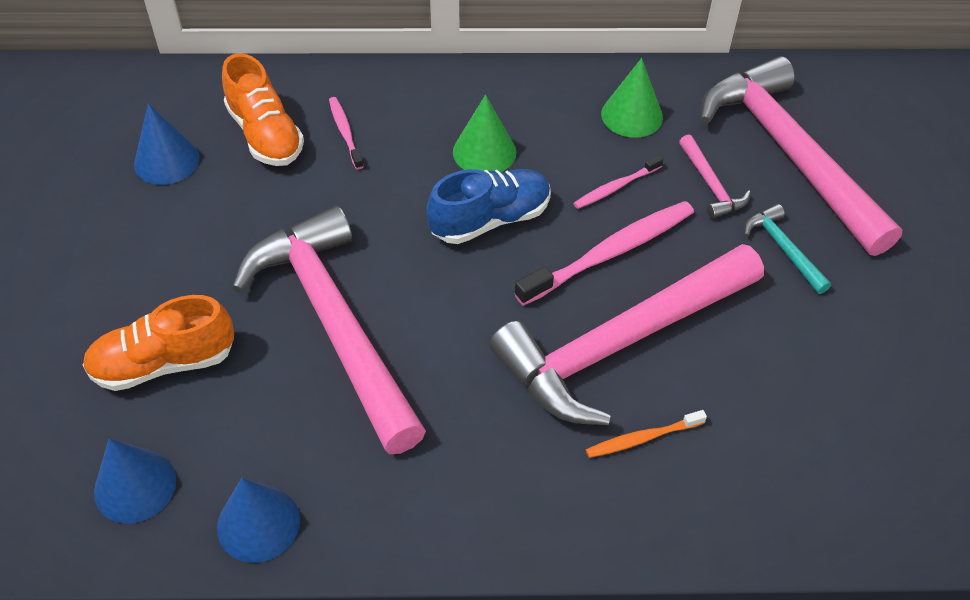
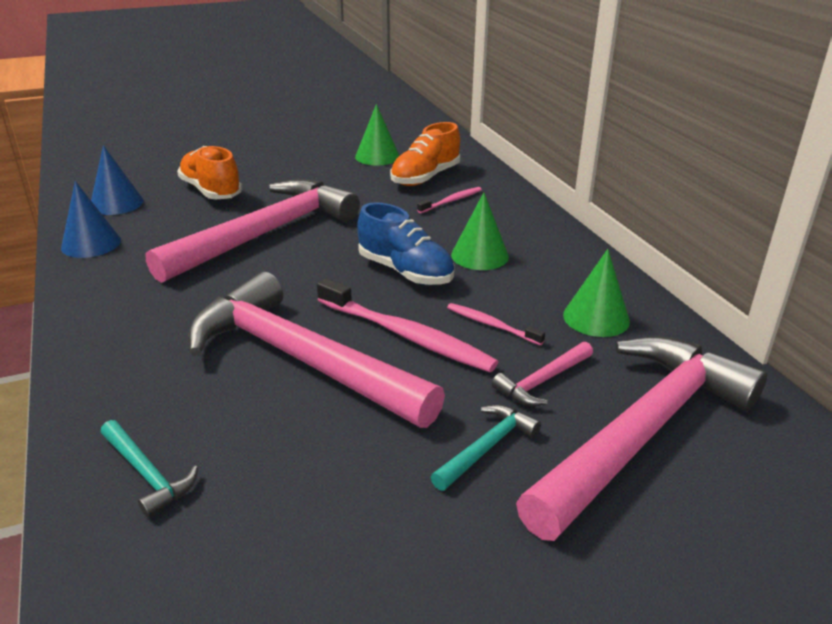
camera: 70 degrees right, 20 degrees down
blue cone [134,103,200,185] -> green cone [355,104,399,165]
orange toothbrush [586,410,707,458] -> none
none -> turquoise hammer [100,420,198,518]

